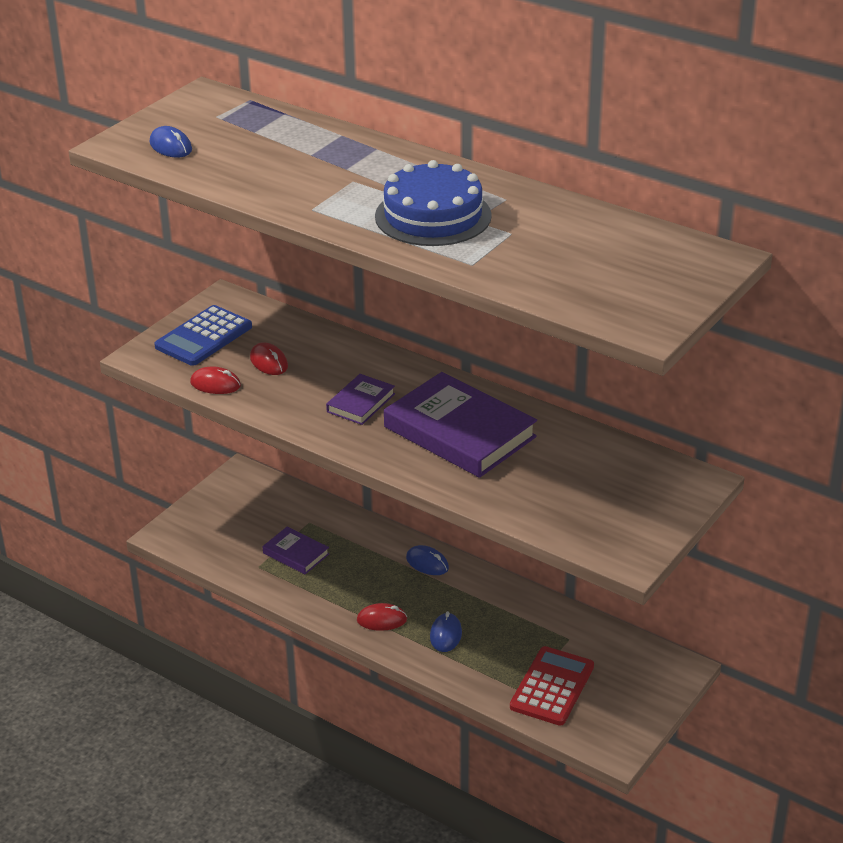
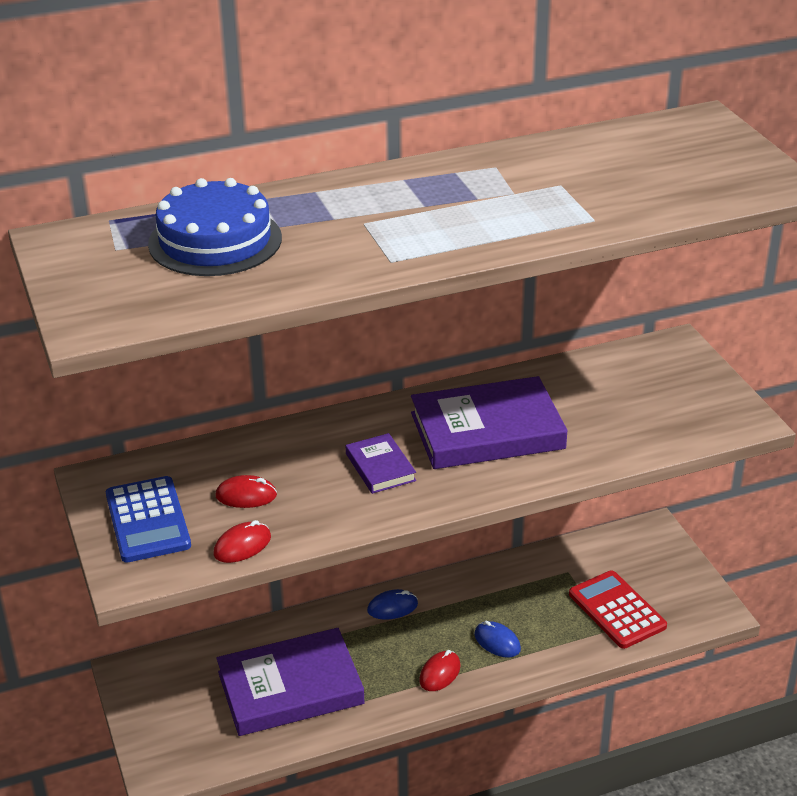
camera: 55 degrees left, 0 degrees up
blue mouse [150,126,192,158] -> none
purple book [263,527,329,574] -> purple book [217,628,365,736], size x2.03
blue cake [375,160,492,246] -> blue cake moved to [148,178,282,276]

